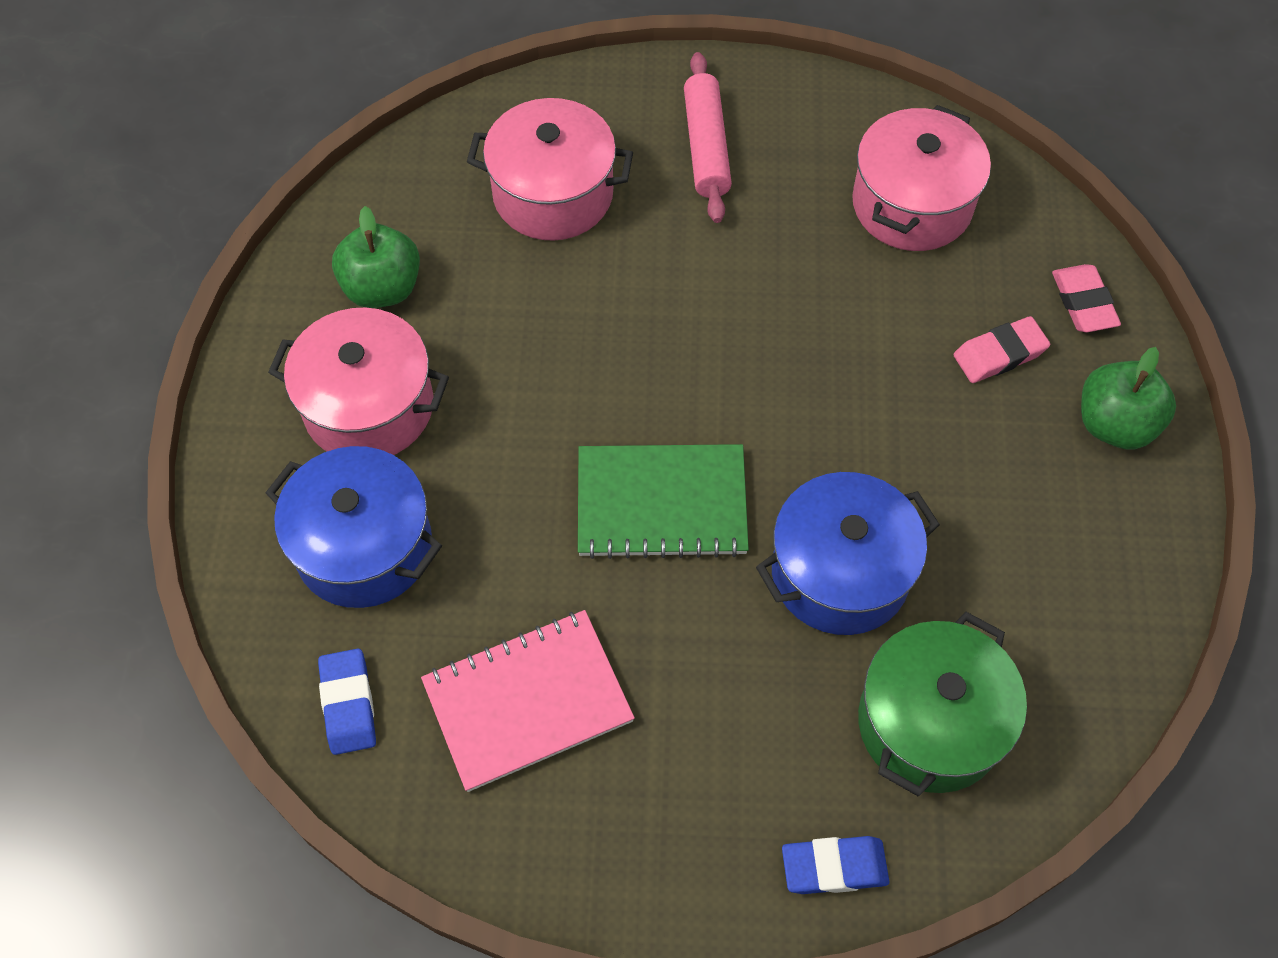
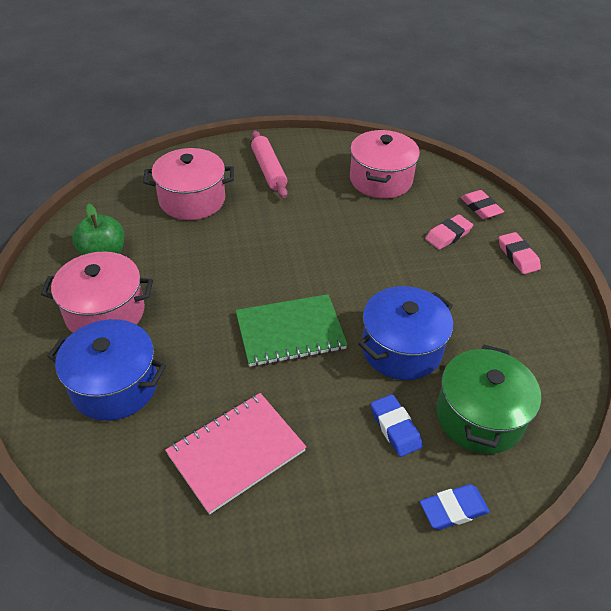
camera: 15 degrees left, 15 degrees down
blue eraser [318,649,376,755] -> blue eraser moved to [371,394,423,457]
green apple [1081,347,1176,450] -> pink eraser [499,232,541,274]

